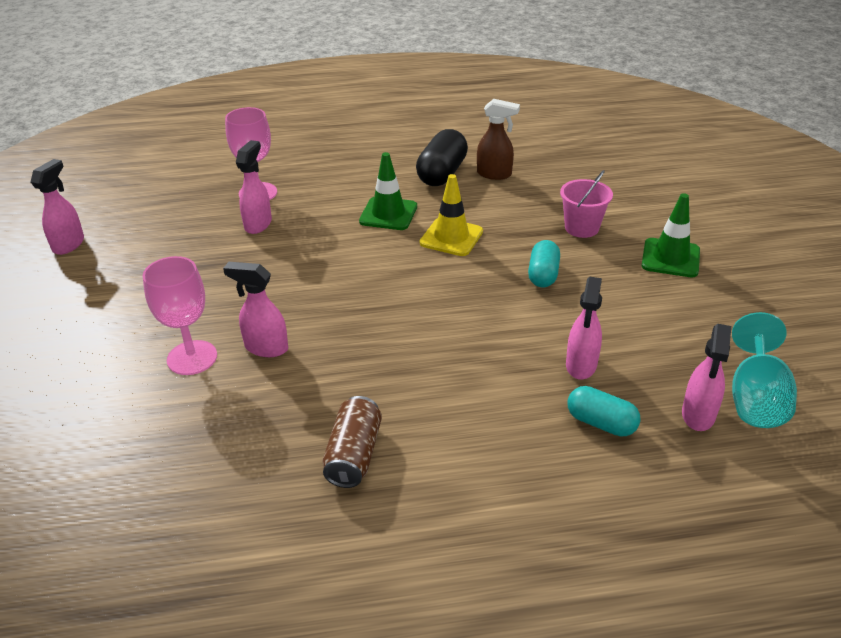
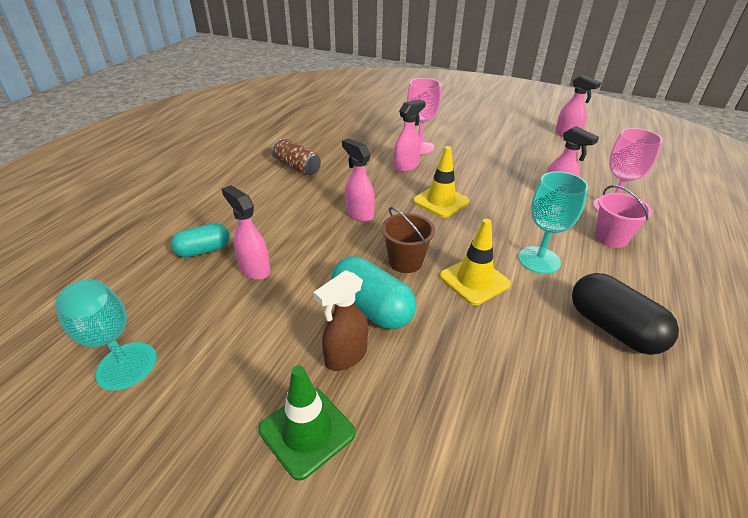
camera: 120 degrees right, 0 degrees up
green traffic cone [359,152,417,230] -> turquoise goblet [518,171,588,274]
brown spray bottle [477,99,520,180] -> brown spray bottle moved to [314,270,368,371]
turquoise capsule [528,240,560,287] -> turquoise capsule [331,256,417,329], size x1.54
pink bucket [560,170,613,238] -> pink bucket moved to [595,185,652,248]
pink spray bottle [682,324,731,431] -> pink spray bottle moved to [342,138,375,222]
none -> brown bucket [381,207,435,273]
none -> yellow traffic cone [413,146,470,218]

